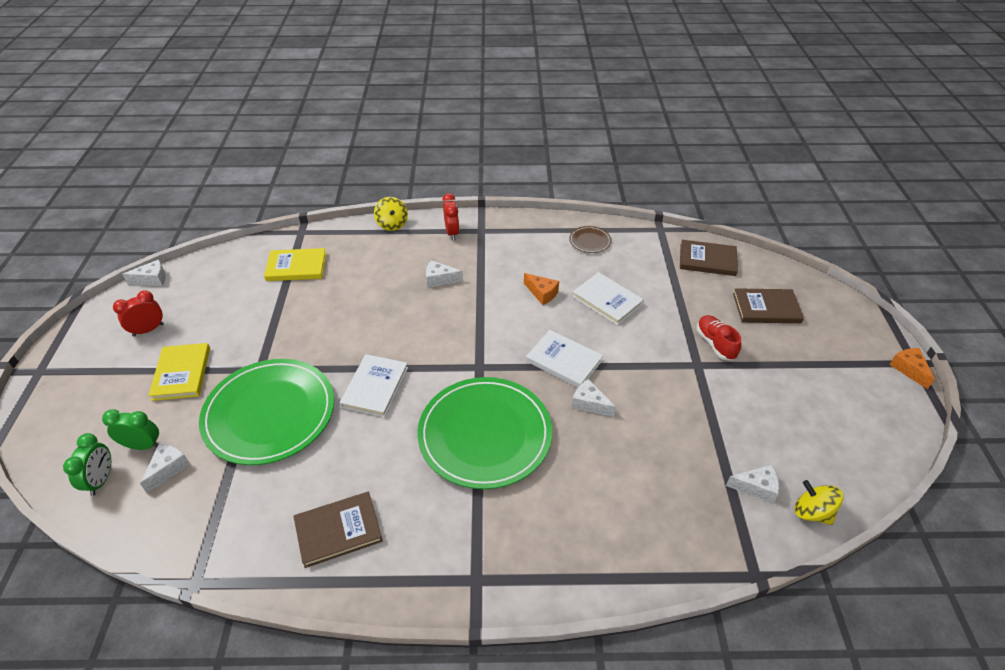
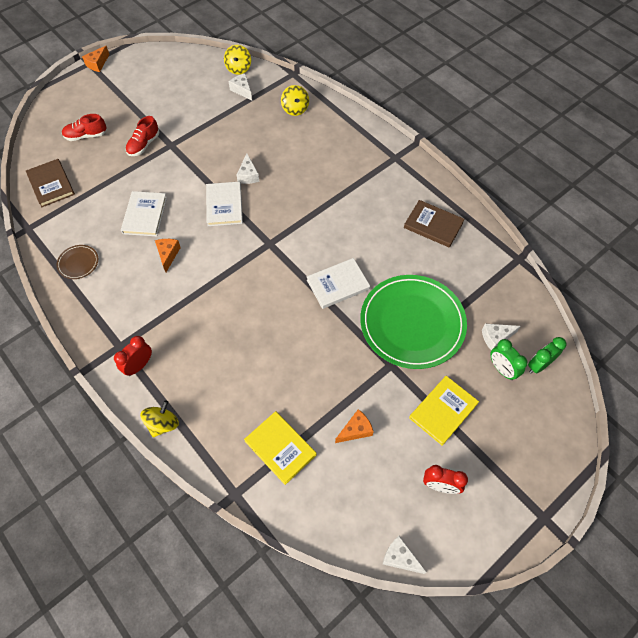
camera: 130 degrees left, 15 degrees up
green plate [418,377,552,489] -> none
white cheese [426,260,463,288] -> none
brown book [733,288,804,323] -> red shoe [62,114,107,141]
none -> yellow spinning top [281,85,309,116]
none -> orange cheese [335,409,374,443]

